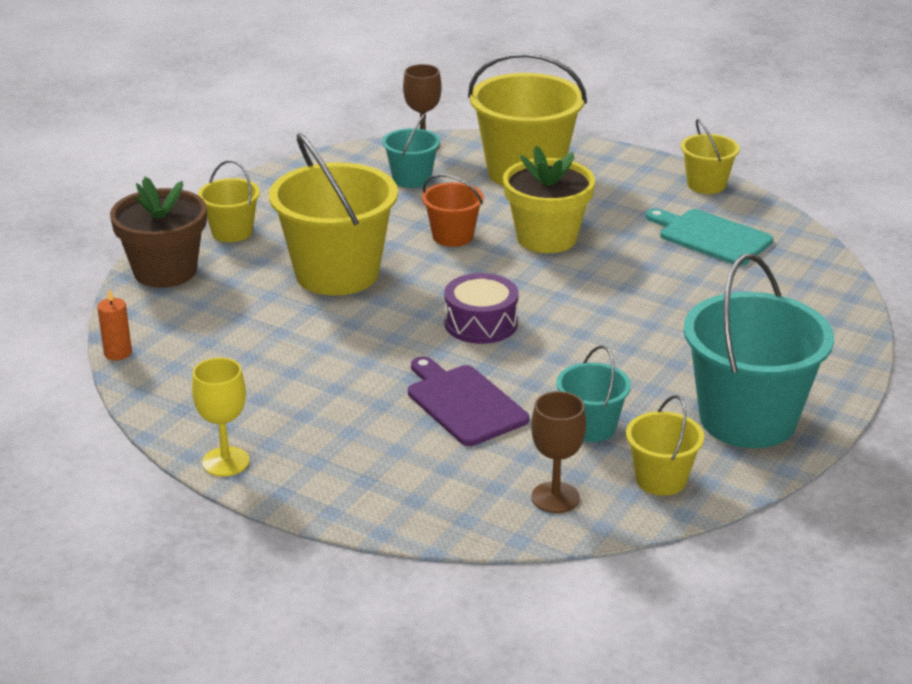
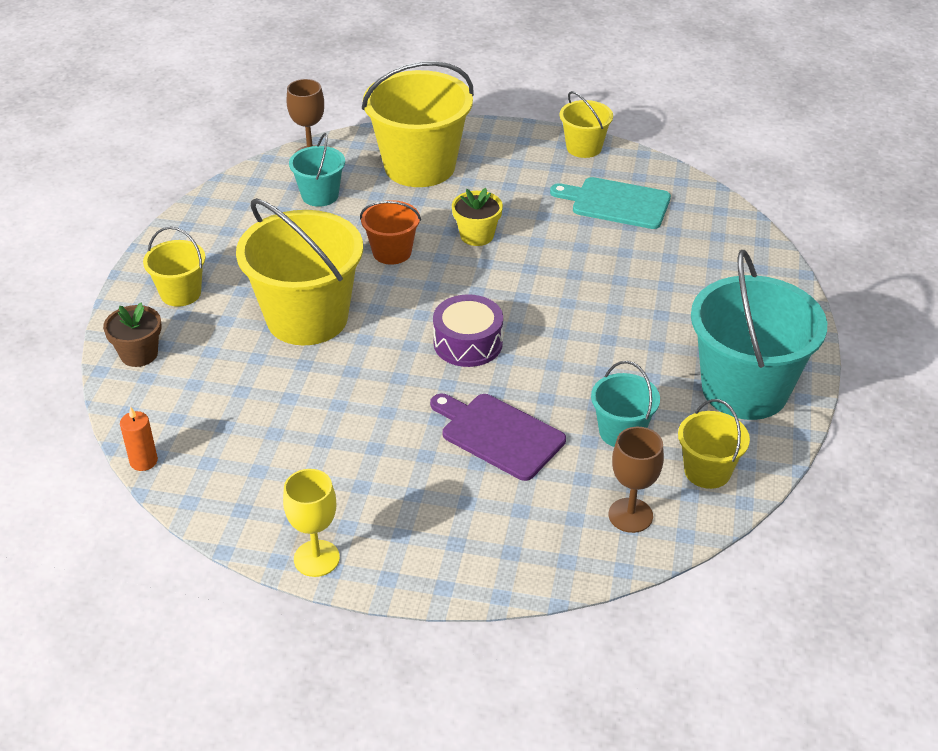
camera: 20 degrees left, 10 degrees up
brown flower pot [110,177,207,288] -> brown flower pot [103,303,162,367], size x0.59
yellow flower pot [503,146,595,253] -> yellow flower pot [452,188,503,246], size x0.59

